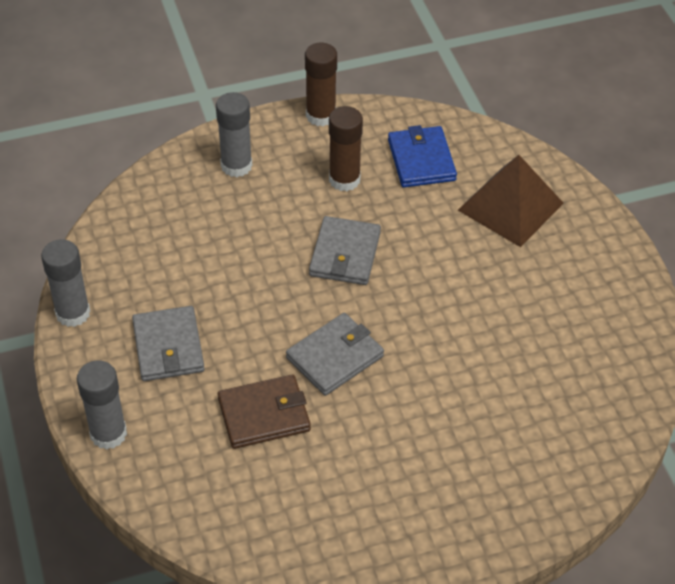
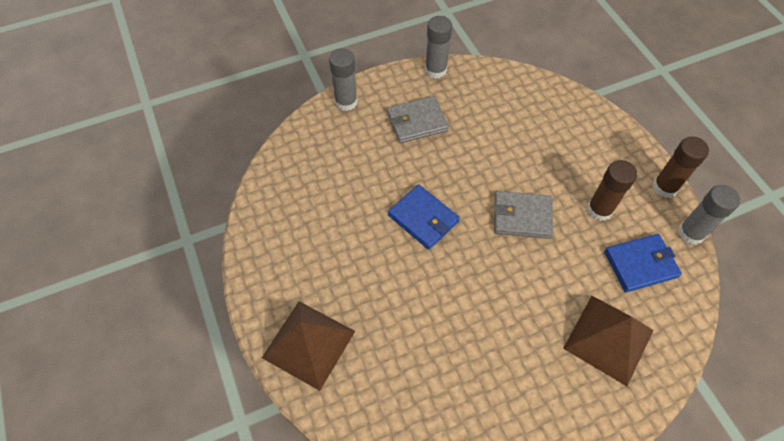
camera: 85 degrees right, 10 degrees up
grey glue stick [216,92,252,177] -> grey glue stick moved to [678,185,740,245]
brown wallet [218,374,311,449] -> none
grey wallet [286,313,384,396] -> blue wallet [388,184,460,250]
none -> brown pyramid [262,301,355,391]

